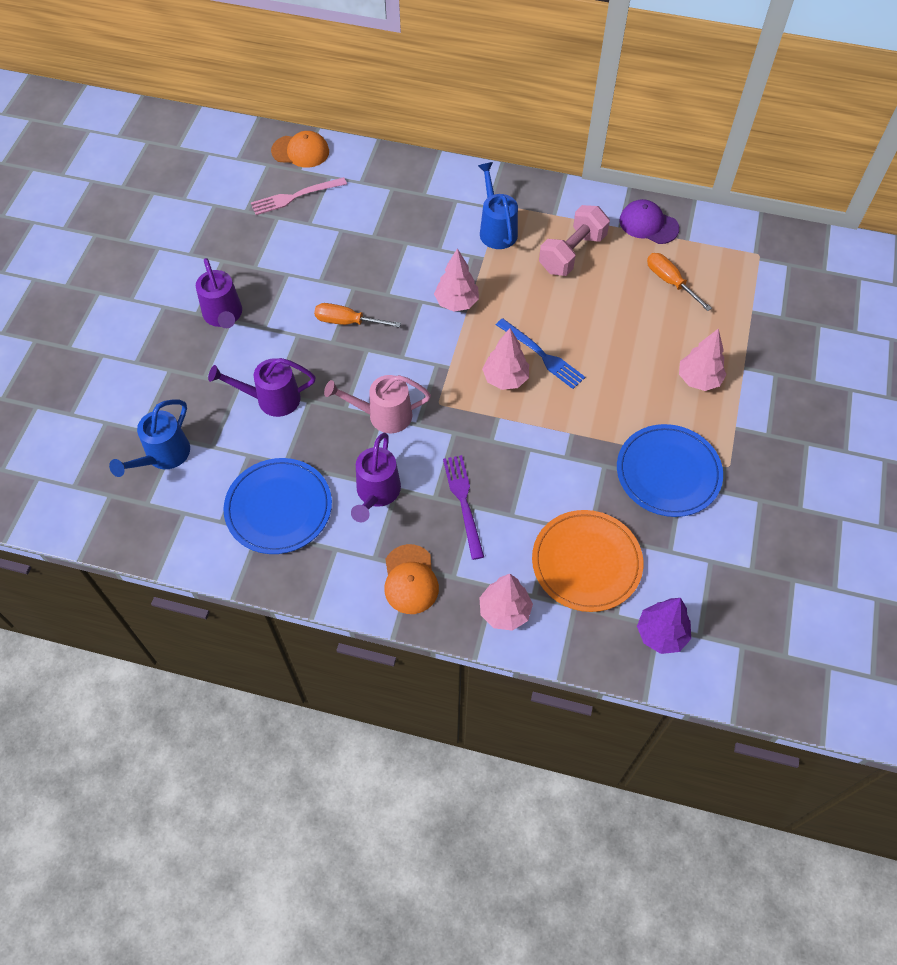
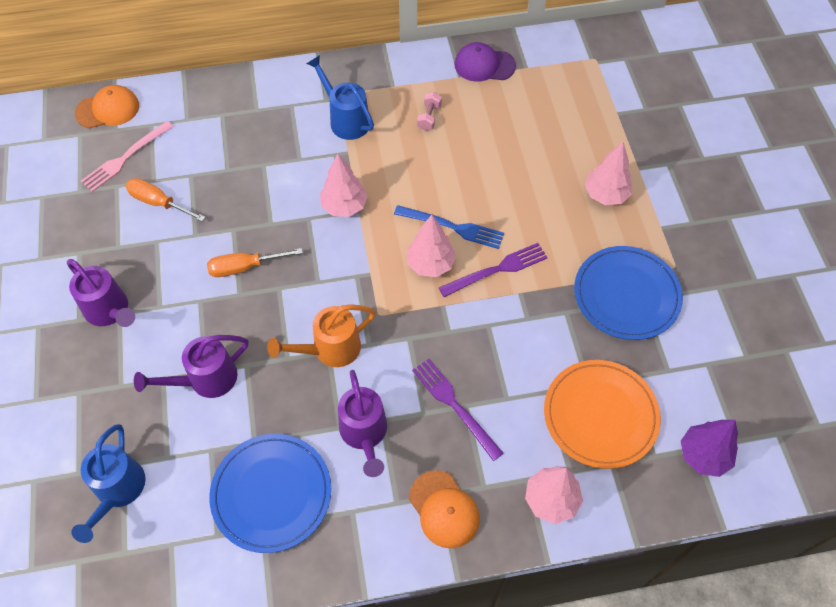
camera: 25 degrees left, 0 degrees up
pink watering can [324,375,431,433] -> orange watering can [267,304,376,367]
pink dumbbell [539,205,610,276] -> pink dumbbell [417,92,442,131], size x0.48
orange screwdriver [647,253,712,311] -> orange screwdriver moved to [126,178,206,222]
none -> purple fork [439,243,548,297]

